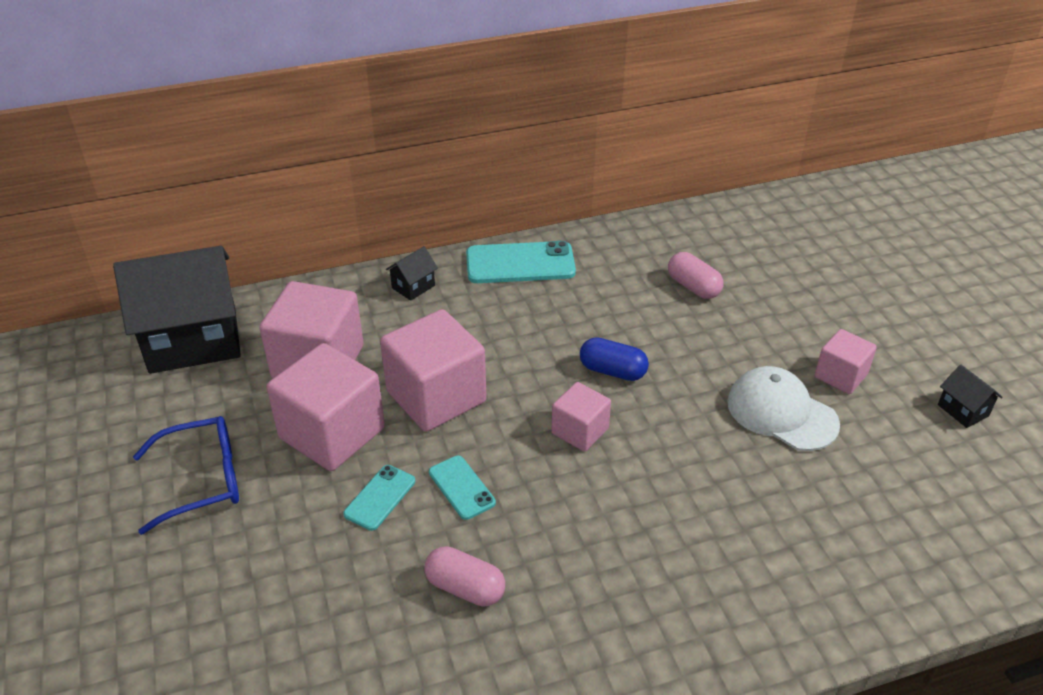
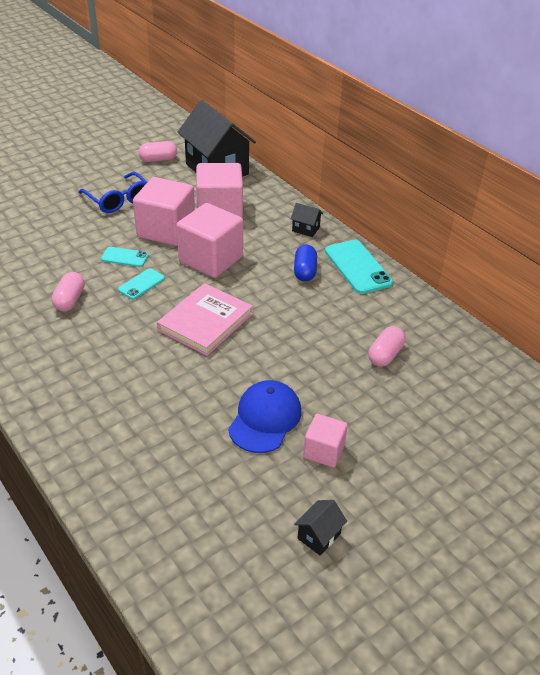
camera: 70 degrees right, 0 degrees up
pink cube [552,382,611,452] -> pink book [157,283,253,356]
blue capsule [580,337,649,381] -> blue capsule moved to [294,245,317,282]
white cap [727,366,840,451] -> blue cap [228,380,301,453]
none -> pink capsule [139,141,177,162]

